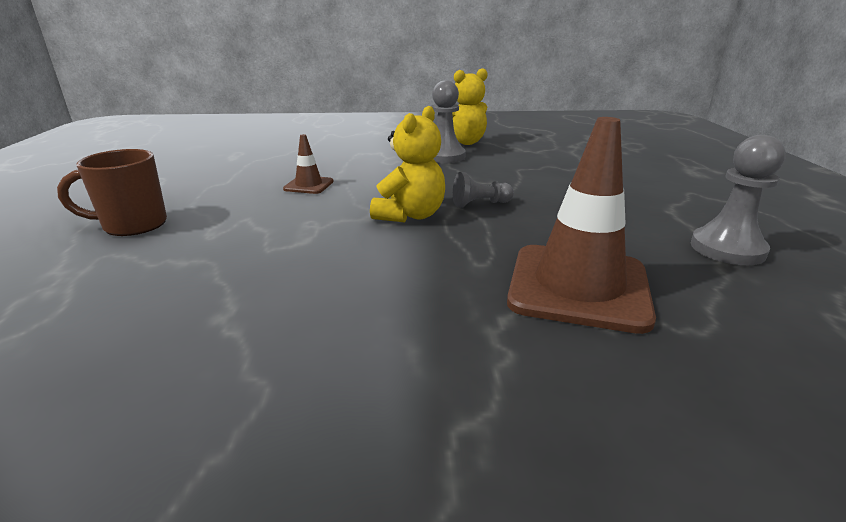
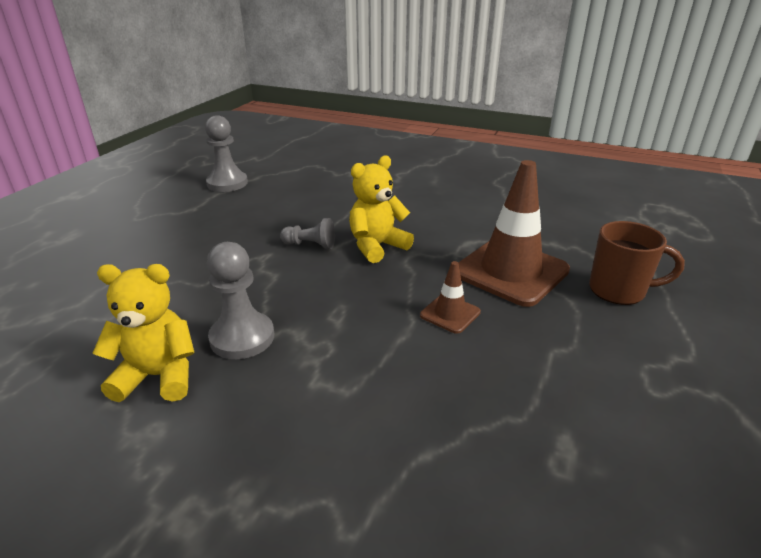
camera: 155 degrees left, 5 degrees up
brown traffic cone [507,117,656,334] -> brown traffic cone moved to [458,160,570,307]

